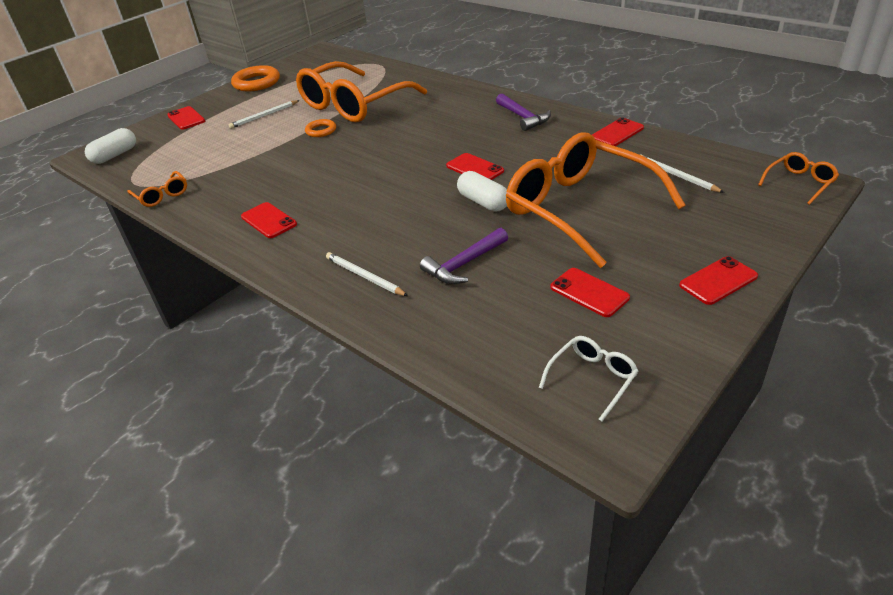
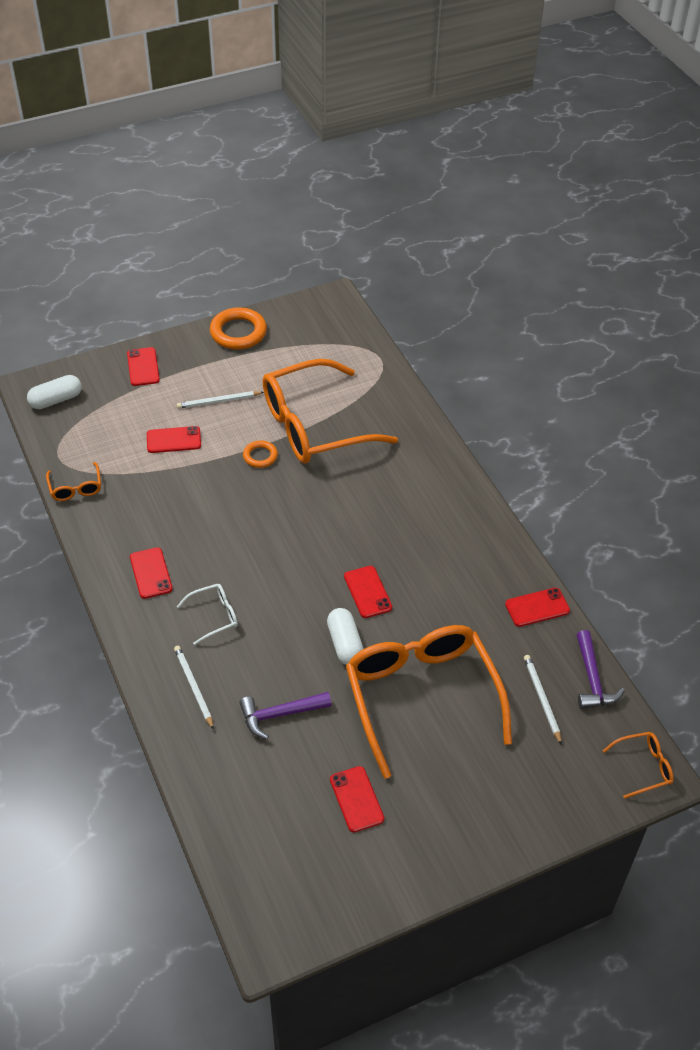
camera: 20 degrees right, 10 degrees up
purple hammer [496,94,551,131] -> purple hammer moved to [576,630,625,709]
white glasses [539,336,638,421] -> white glasses moved to [177,584,238,645]
red phone [679,256,758,305] -> red phone moved to [147,426,201,453]

